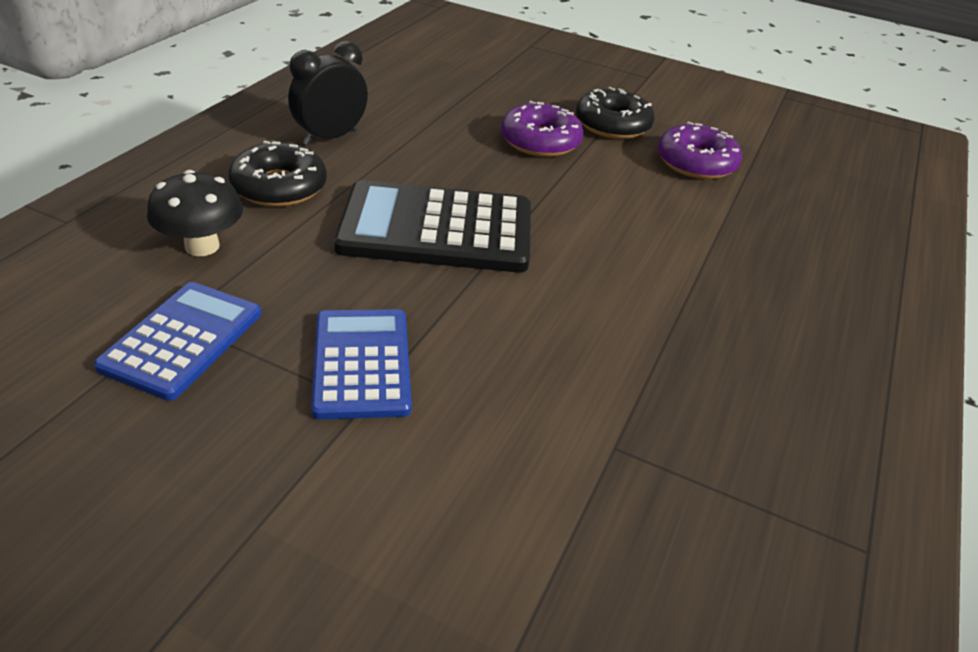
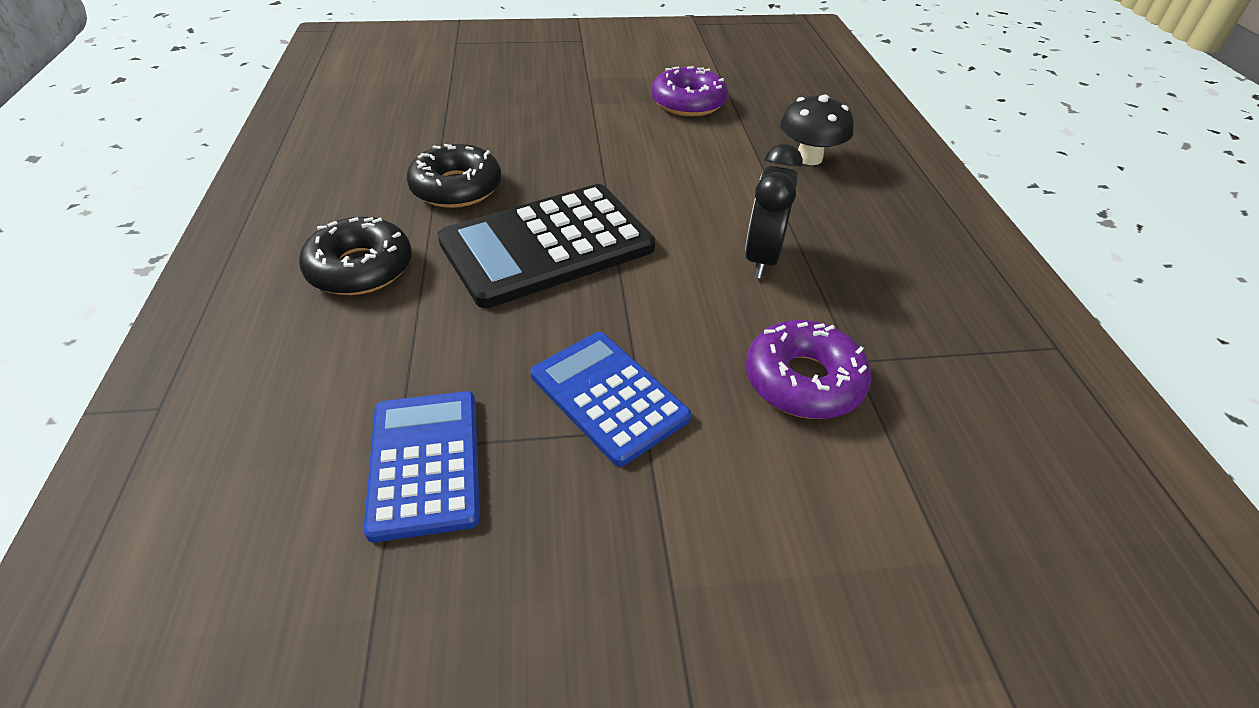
camera: 30 degrees left, 5 degrees up
black mushroom [147,170,243,256] -> black mushroom moved to [780,95,854,165]
black clock [288,41,368,145] -> black clock moved to [745,144,803,278]
purple donut [501,101,583,157] -> purple donut moved to [746,320,871,419]
black donut [576,87,655,139] -> black donut moved to [407,144,501,208]

